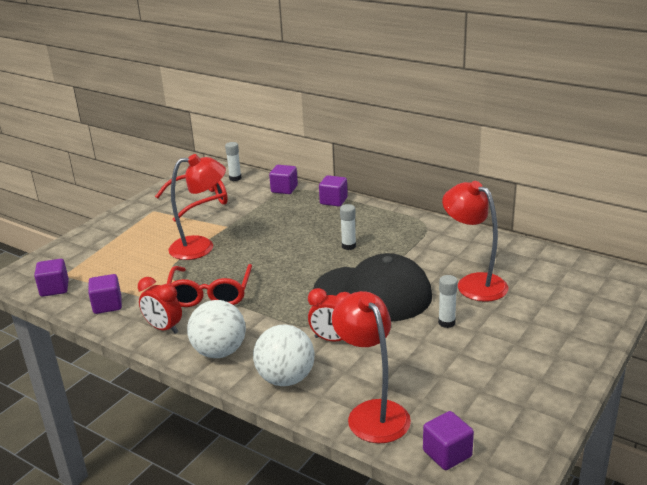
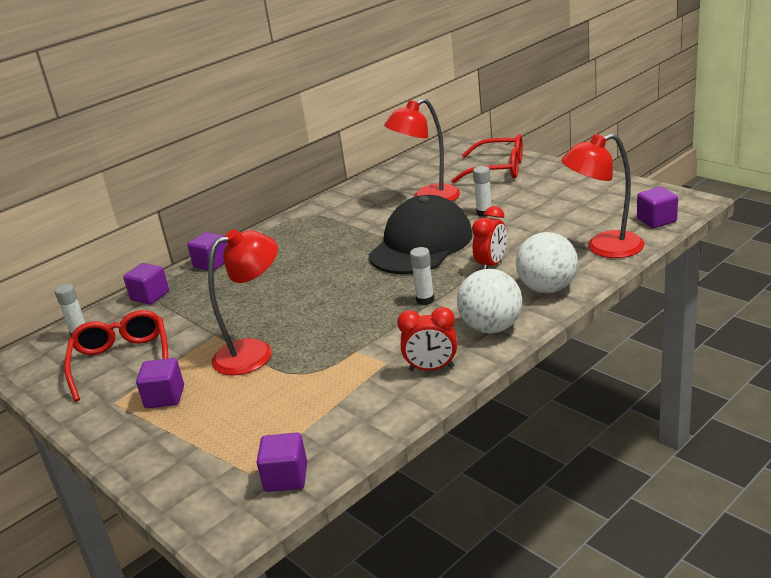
camera: 75 degrees left, 0 degrees up
purple cube [88,274,122,314] -> purple cube moved to [136,358,184,408]
red clock [138,277,182,334] -> red clock turned 45 degrees clockwise [397,307,457,371]
red glasses [167,264,252,307] -> red glasses moved to [451,134,523,184]
red lamp [168,154,226,260] -> red lamp turned 60 degrees clockwise [208,229,278,375]
white glue stick [340,204,356,250] -> white glue stick moved to [410,247,434,305]

